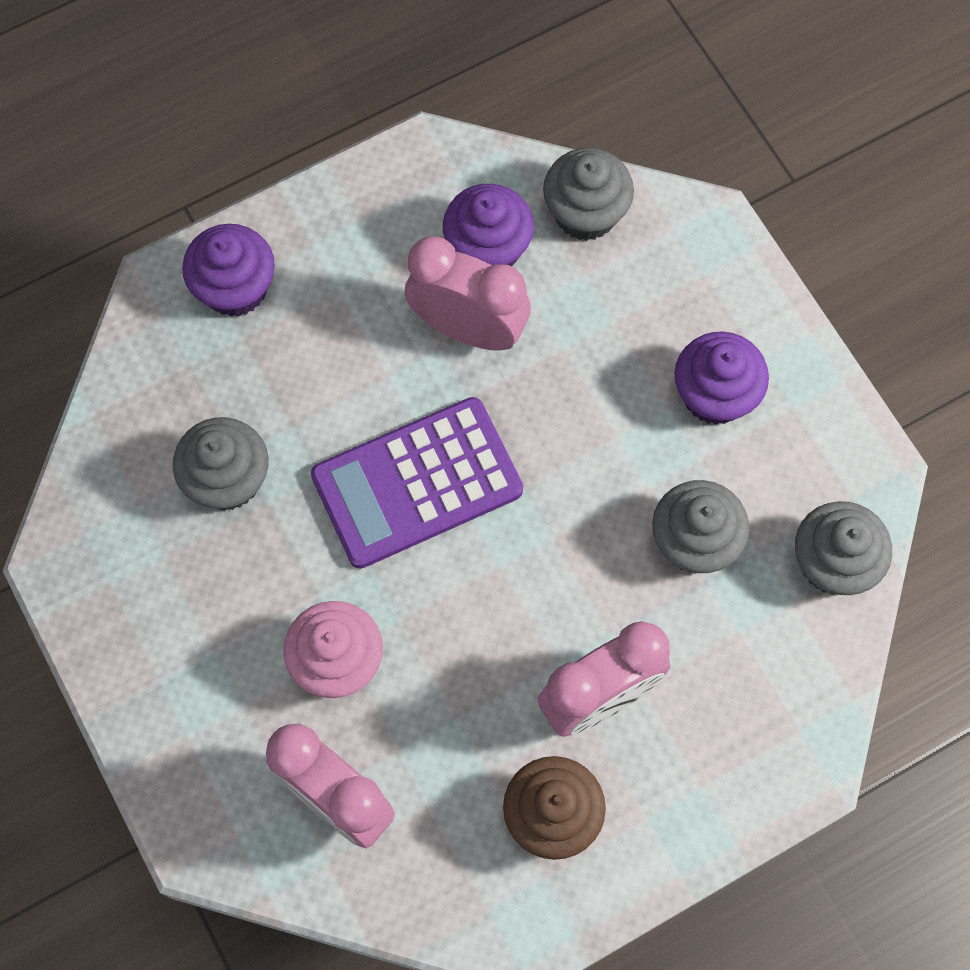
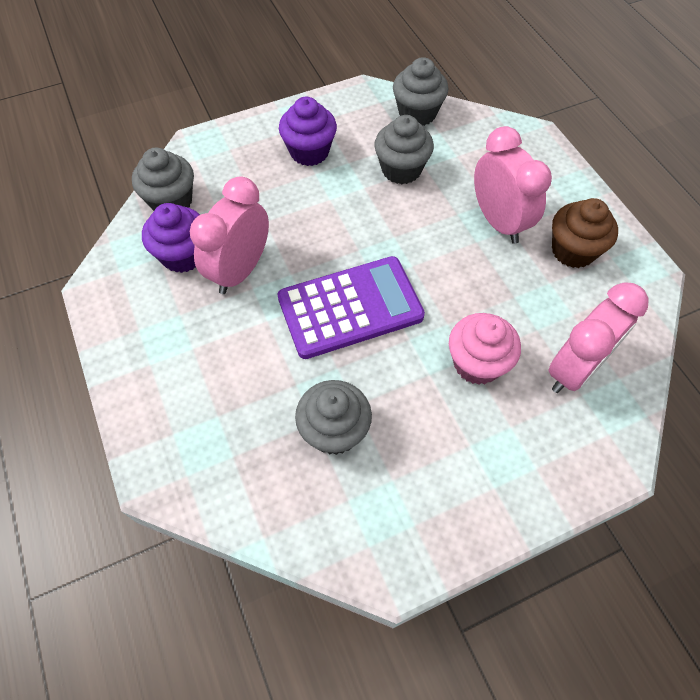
camera: 85 degrees left, 10 degrees down
purple cupcake [182,224,275,317] -> none
purple calculator [311,397,523,569] -> purple calculator turned 90 degrees counterclockwise [278,256,425,359]

